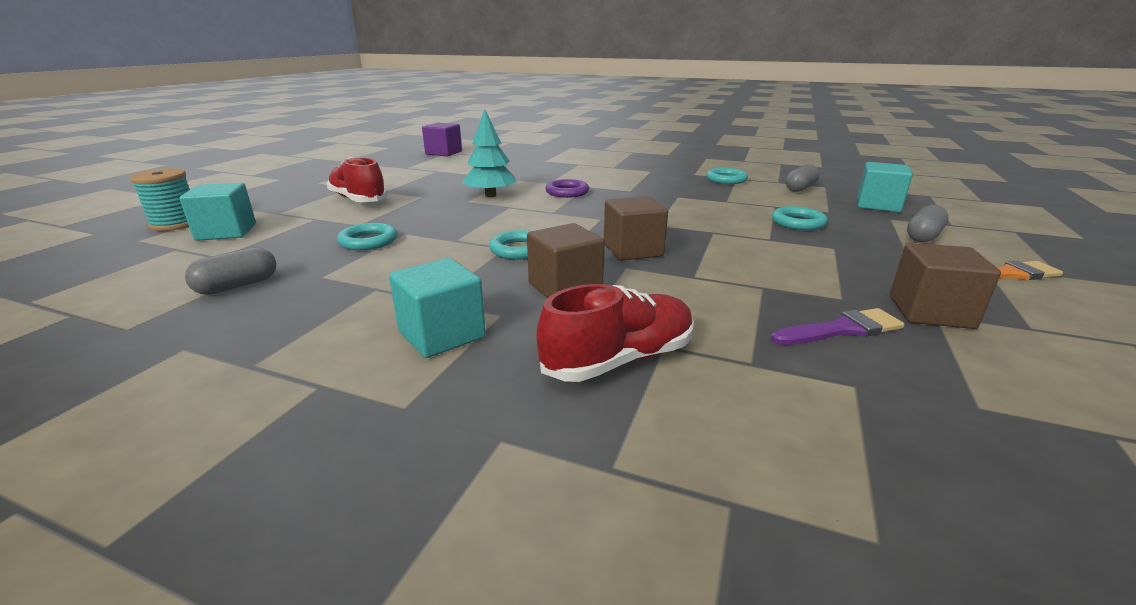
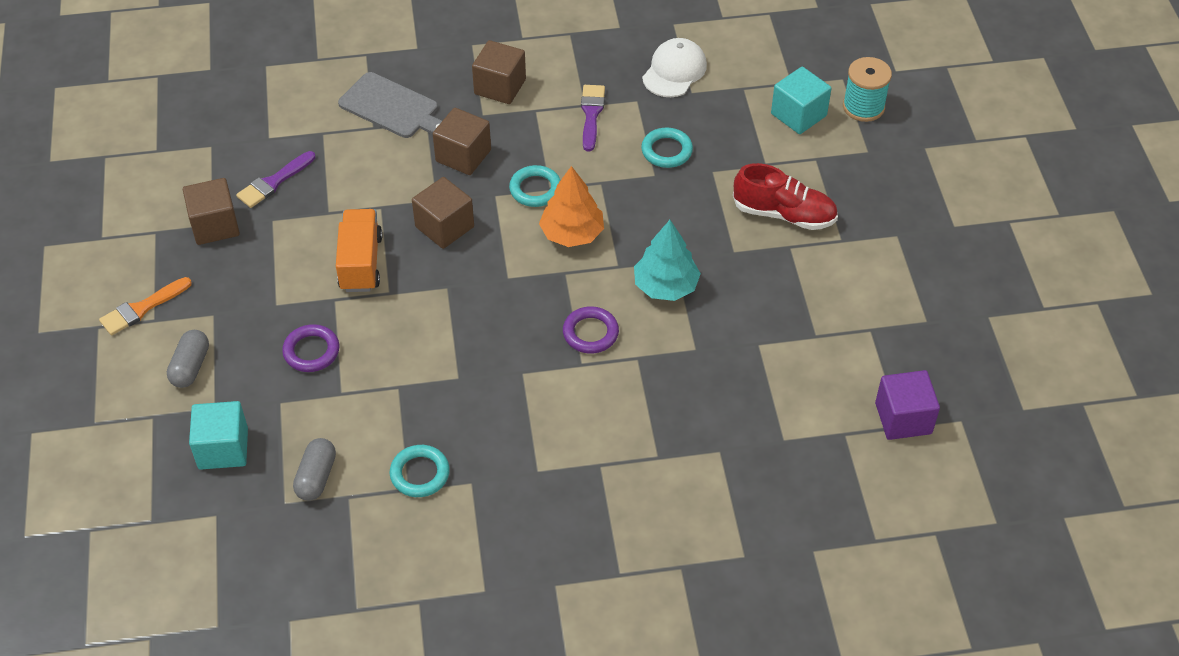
camera: 150 degrees right, 25 degrees up
grey capsule [185,247,276,295] -> white cap [642,38,707,97]
turquoise cube [389,258,486,358] -> brown cube [472,40,526,104]
red shoe [537,284,694,382] -> grey cutting board [338,72,442,138]
turquoise ring [772,206,828,230] -> purple ring [282,324,339,372]
none -> orange truck [336,209,383,292]
none -> orange tree [539,166,604,247]
none -> purple brush [581,85,605,152]

